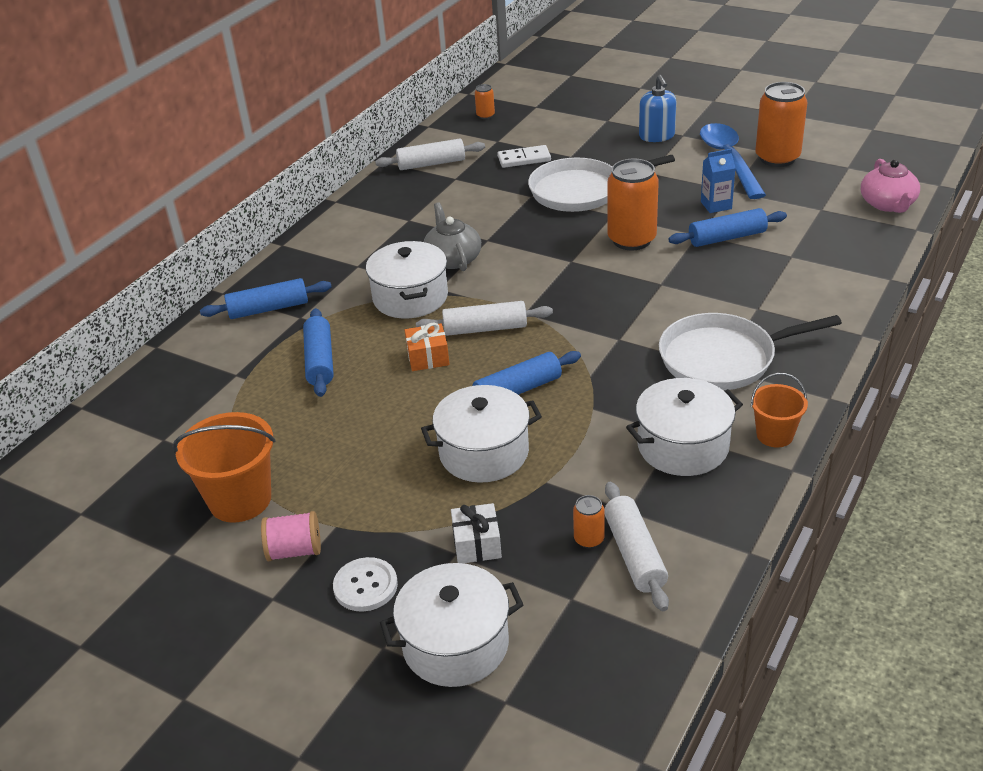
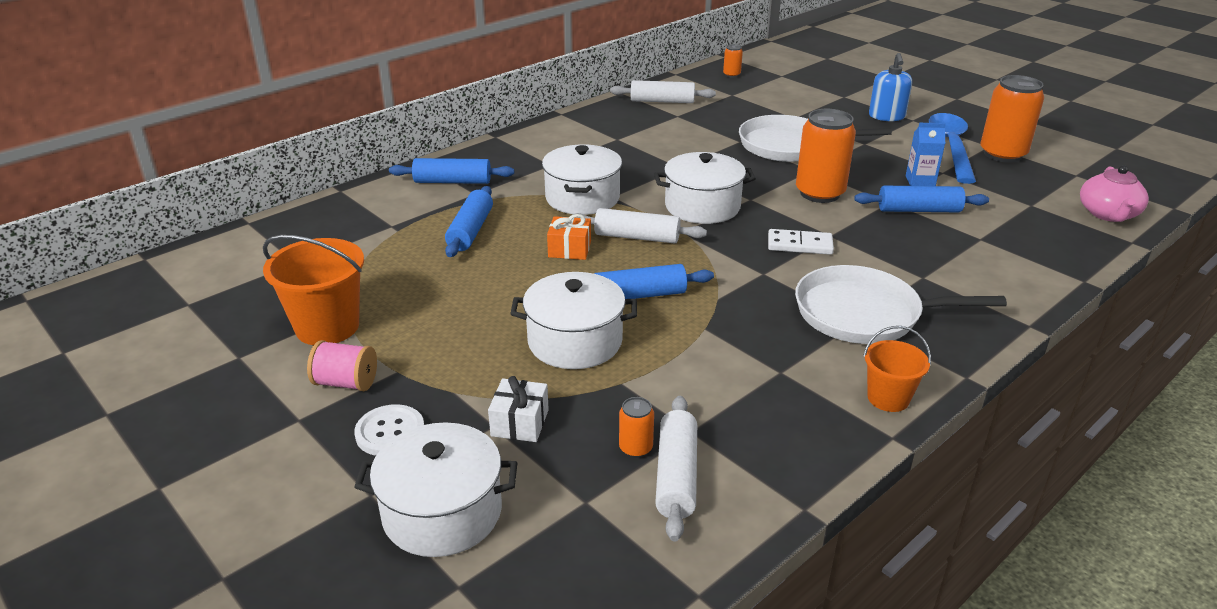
camera: 15 degrees right, 5 degrees down
grey teapot [424,202,481,271] -> none
white domino [497,145,551,168] -> white domino moved to [768,229,834,255]
white pot [626,378,743,476] -> white pot moved to [654,152,756,224]

